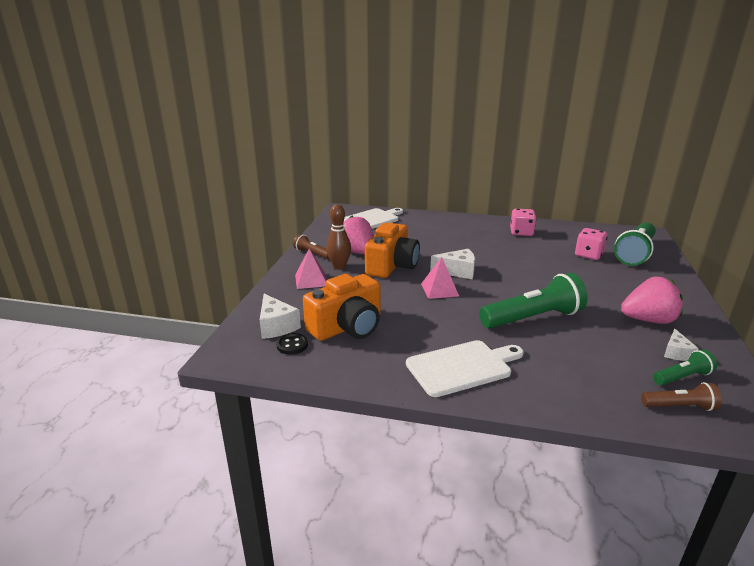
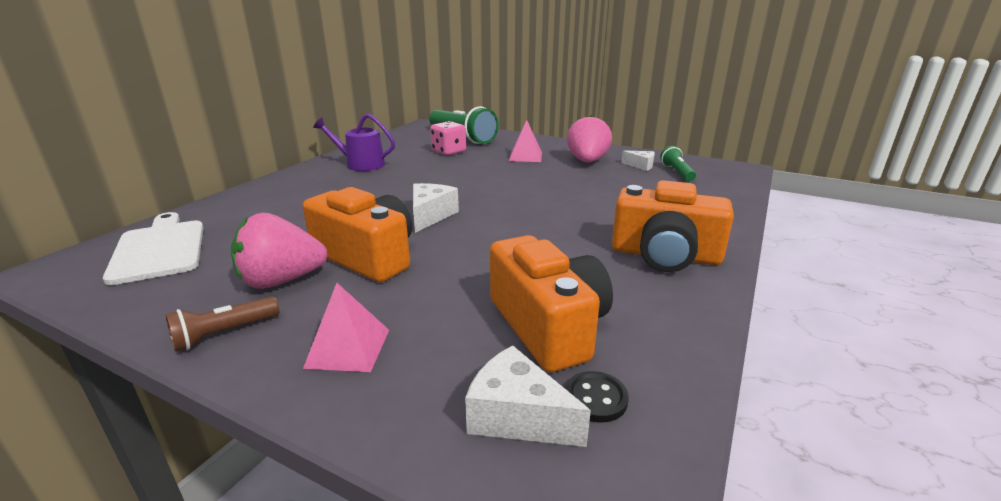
camera: 75 degrees left, 0 degrees up
white cheese [260,294,301,339] -> white cheese turned 135 degrees counterclockwise [465,345,591,447]
brown bowling pin [326,204,351,270] -> none
white cutting board [406,340,524,397] -> orange camera [612,180,734,272]
pink pyramid [421,257,459,299] -> pink pyramid moved to [509,120,542,162]
green flashlight [479,273,588,328] -> none
pink dice [510,209,536,236] -> purple watering can [313,114,395,171]
brown flashlight [641,382,721,411] -> none

